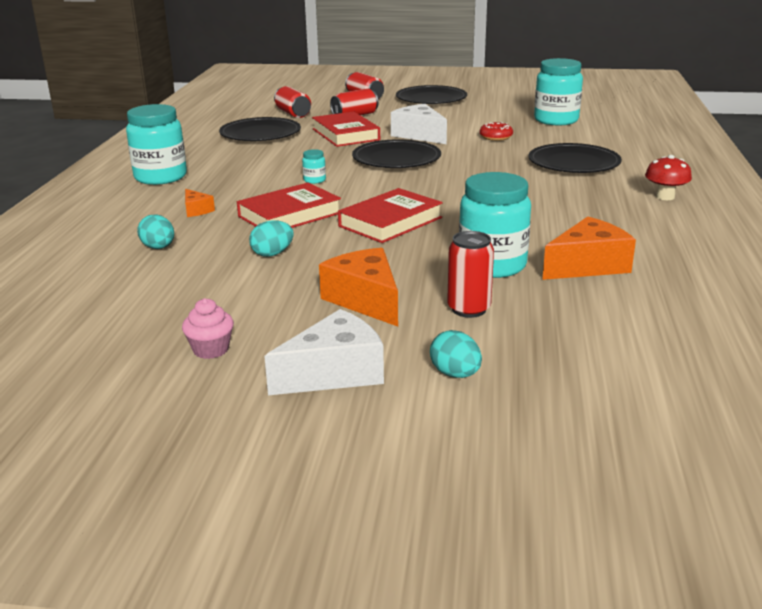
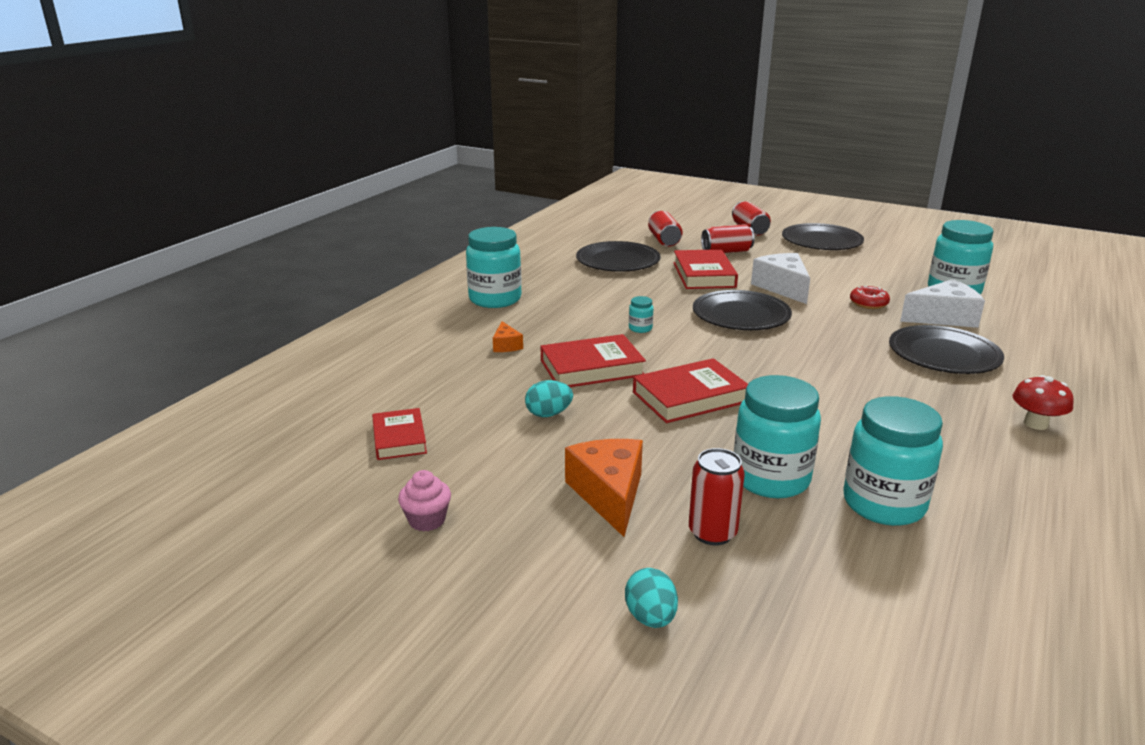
camera: 20 degrees right, 0 degrees up
turquoise egg [137,214,174,249] -> none
white cheese [264,309,384,395] -> white cheese moved to [900,279,985,328]
orange cheese [542,217,636,280] -> turquoise jar [843,396,943,526]
none -> red book [372,408,427,460]

